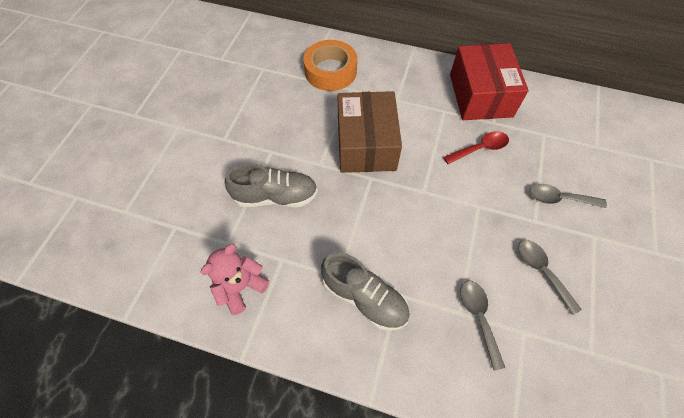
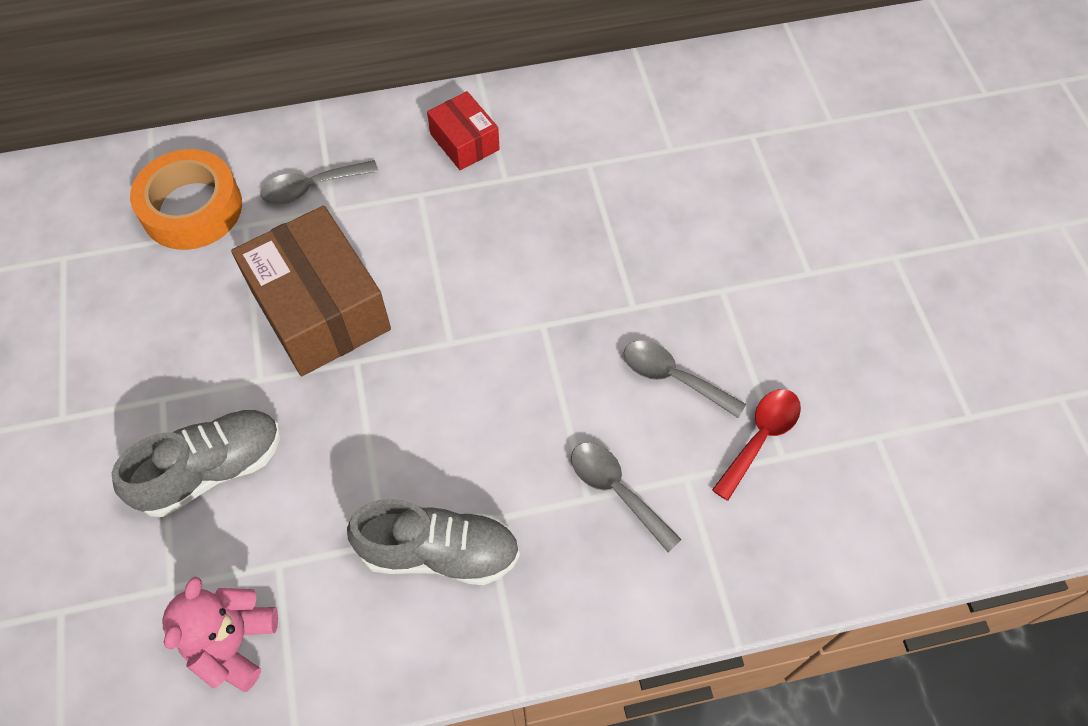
camera: 30 degrees left, 0 degrees up
red spoon [443,131,509,164] -> red spoon moved to [712,389,801,501]
red box [450,43,529,120] -> red box [427,91,500,170], size x0.52
grey spoon [530,184,607,208] -> grey spoon moved to [260,160,379,204]

